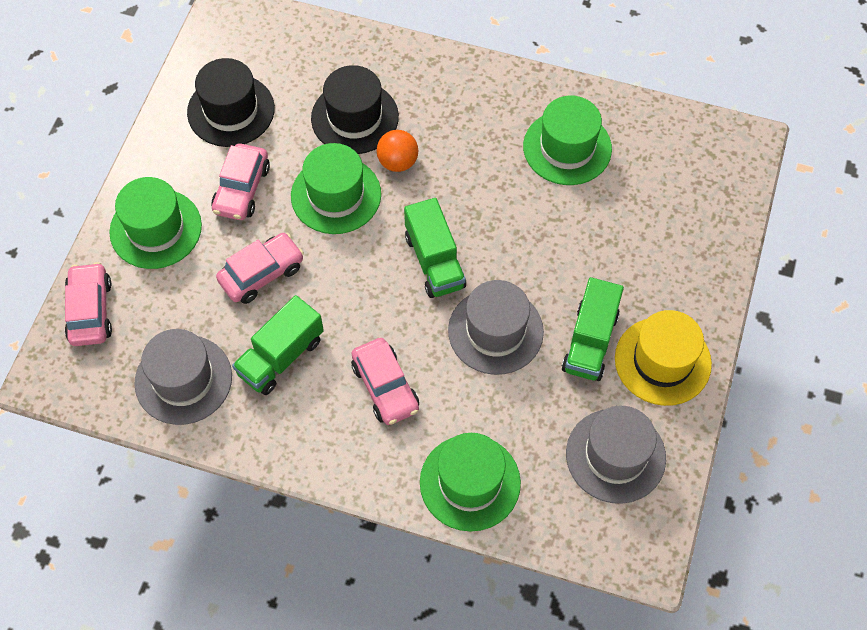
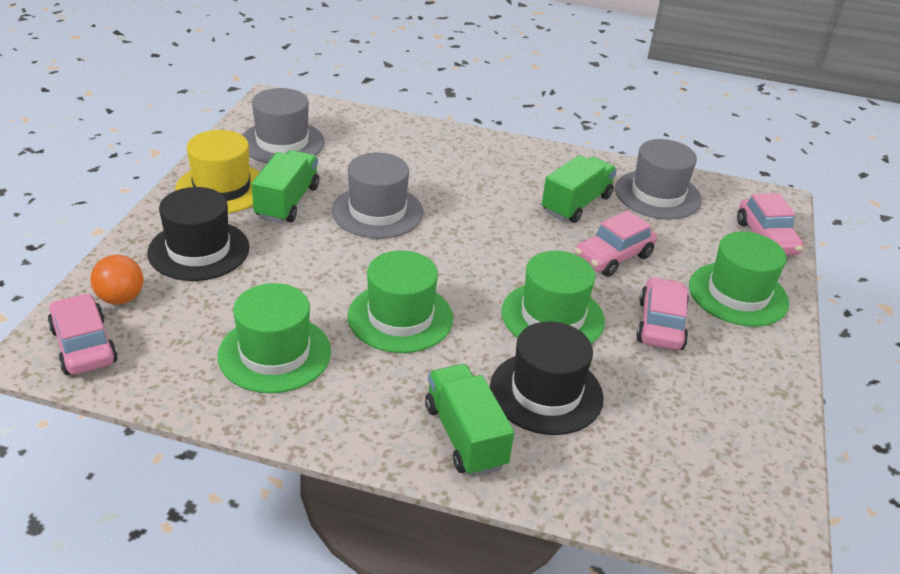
camera: 175 degrees right, 25 degrees down
black hat [187,58,275,147] -> black hat moved to [147,187,249,281]
pink car [351,338,419,425] -> pink car moved to [47,293,118,375]
orange ball [376,130,418,172] -> orange ball moved to [90,255,143,305]
green truck [404,198,466,298] -> green truck moved to [425,364,514,477]
green hat [420,433,521,531] -> green hat moved to [348,250,453,353]

